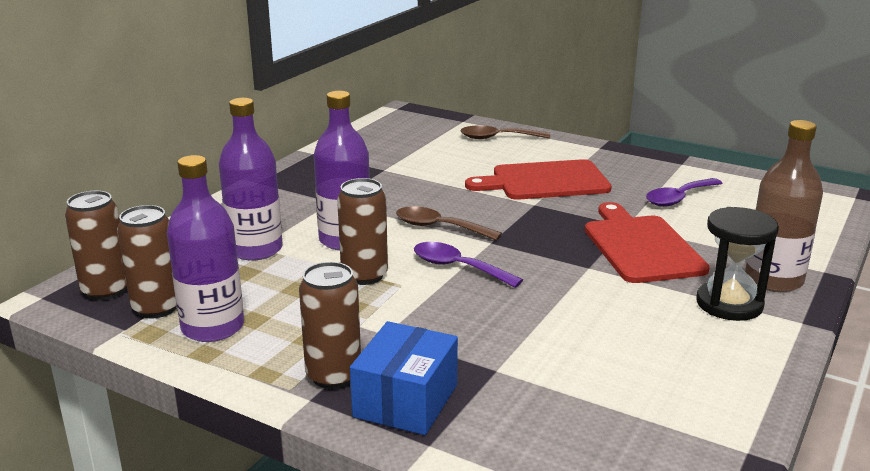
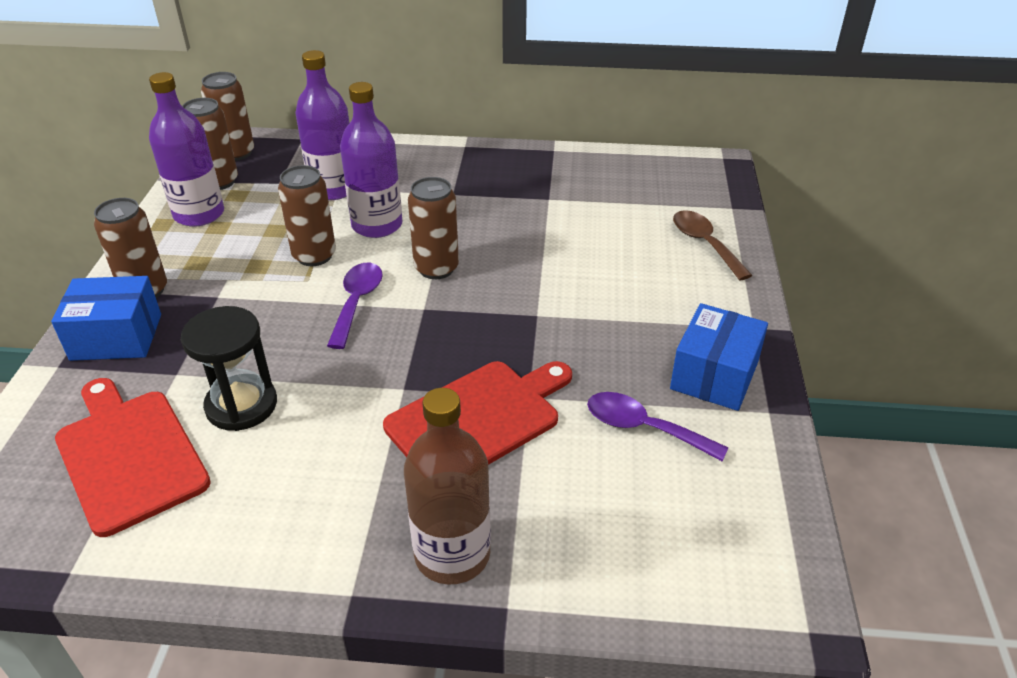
camera: 65 degrees right, 15 degrees up
brown spoon [396,206,502,241] -> brown can [408,177,459,279]
red cutting board [465,159,612,200] -> red cutting board moved to [55,378,211,537]
black hourglass [696,207,779,321] -> black hourglass moved to [181,306,277,431]
none -> blue box [670,303,768,411]

